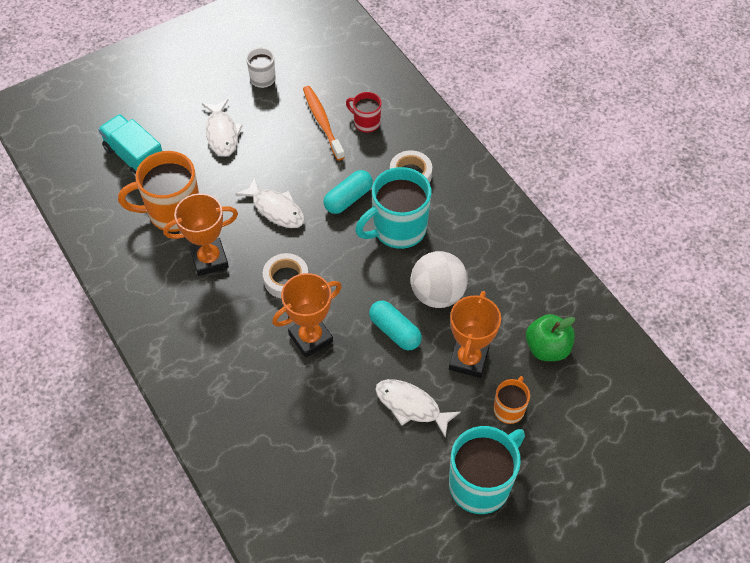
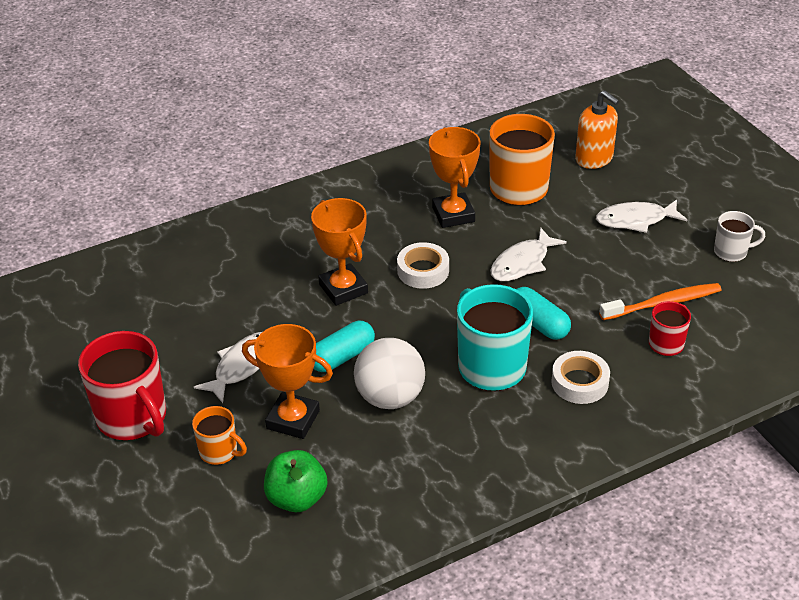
camera: 95 degrees right, 15 degrees down
turquoise truck [98,114,162,178] -> orange soap dispenser [575,90,619,169]
turquoise mug [449,426,525,514] -> red mug [78,331,166,441]

